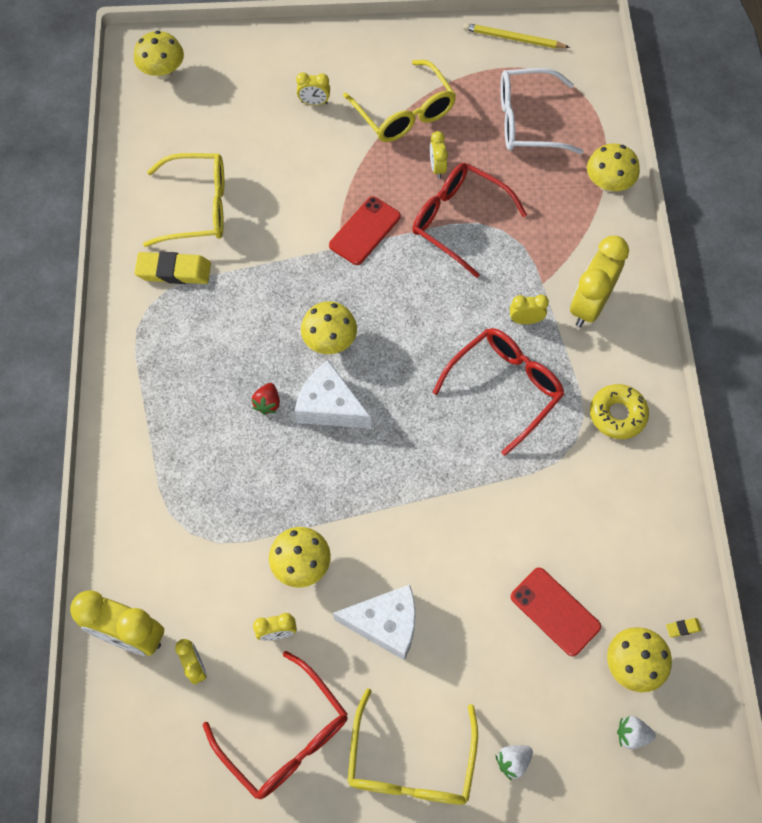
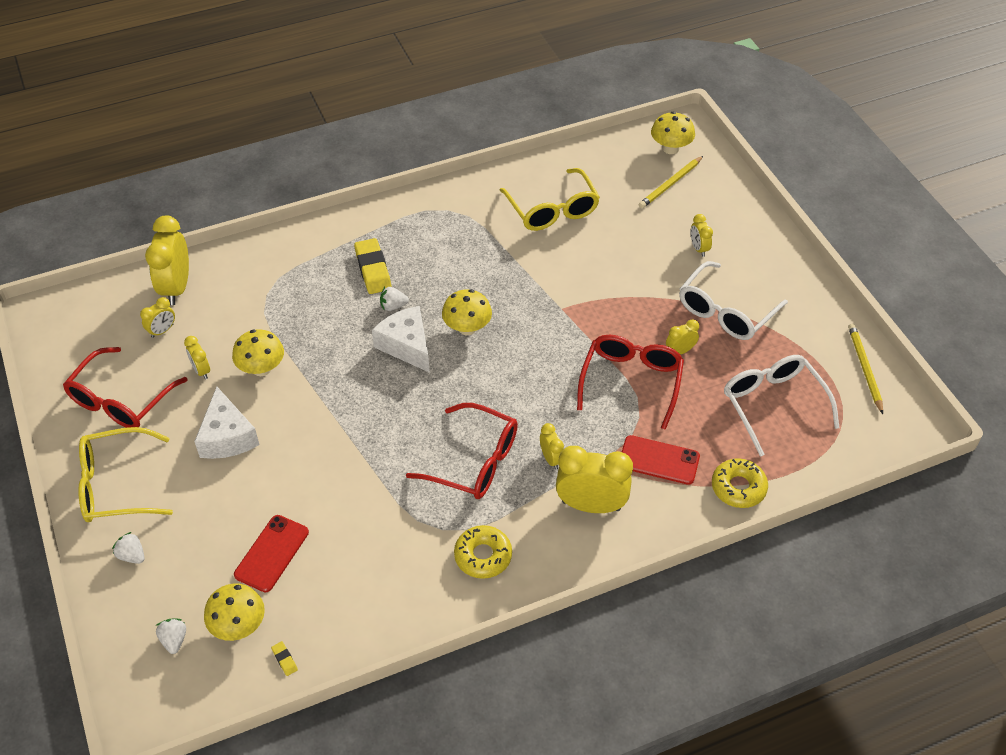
camera: 70 degrees right, 15 degrees down
yellow eraser [134,252,211,284] -> yellow eraser moved to [354,238,392,294]
red strawberry [252,383,280,415] -> white strawberry [380,287,409,311]
white cheese [295,360,371,428] -> white cheese turned 45 degrees counterclockwise [372,306,430,373]
red phone [329,196,401,265] -> red phone moved to [622,435,700,485]
yellow glasses [343,60,456,142] -> white glasses [679,261,788,340]
yellow mushroom [587,144,640,192] -> yellow donut [712,458,768,508]
none -> yellow pencil [639,156,703,208]

